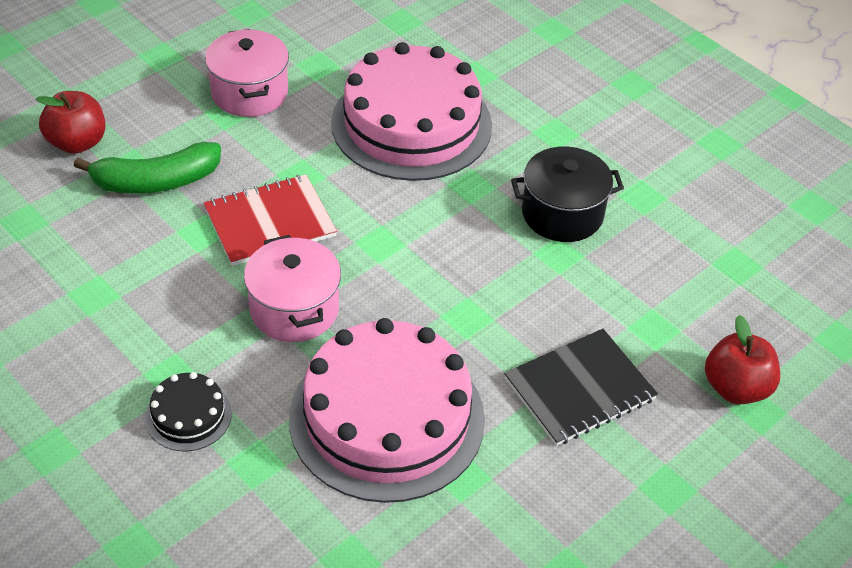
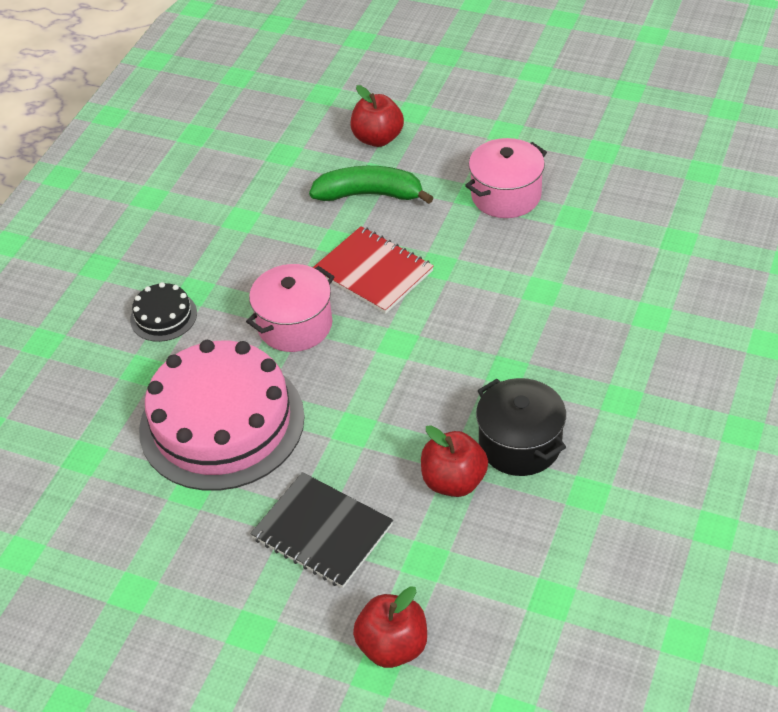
camera: 70 degrees right, 0 degrees up
green banana [74,142,221,194] -> green banana turned 135 degrees clockwise [309,166,434,204]
pink cake [331,42,492,181] -> none
none -> red apple [421,425,488,497]

